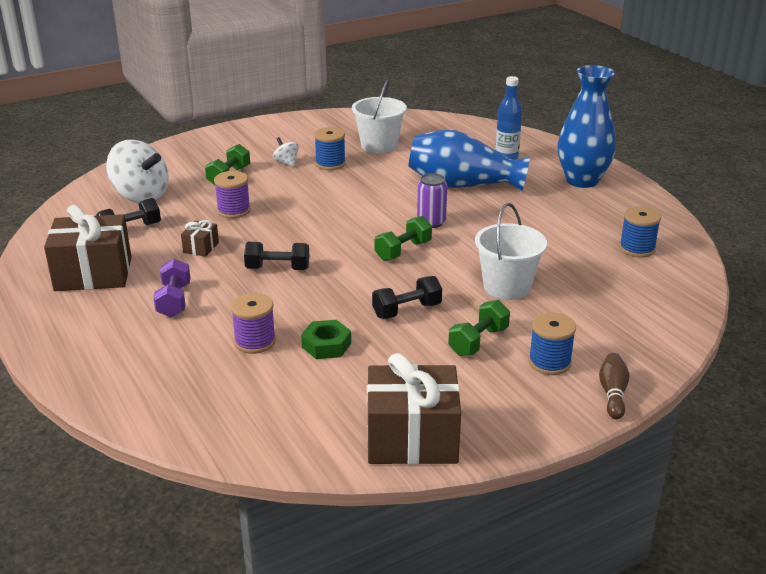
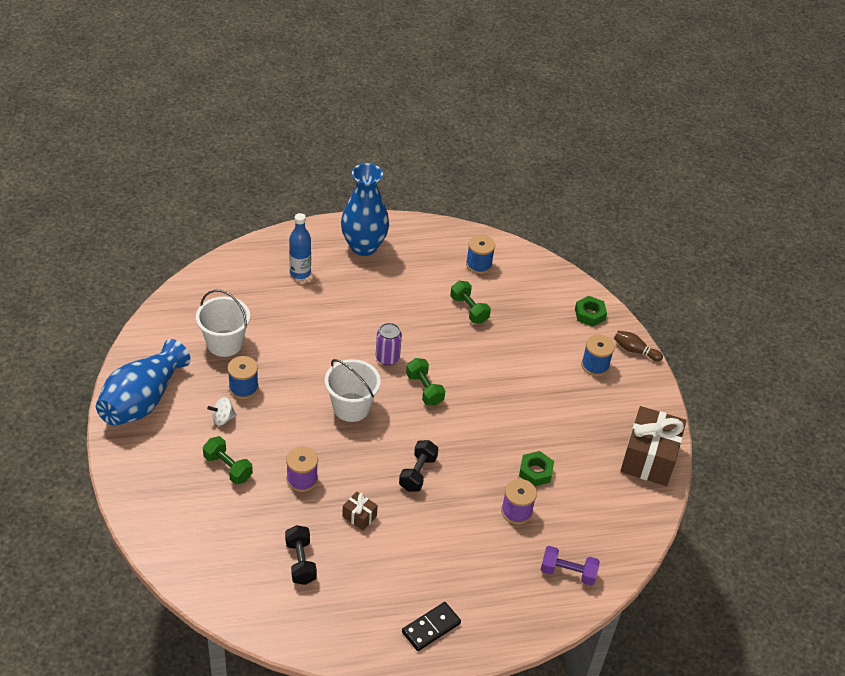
camera: 75 degrees left, 15 degrees up
brown gift [44,205,131,291] -> none
white spinning top [106,140,169,203] -> none
purple dumbbell [153,259,191,317] -> purple dumbbell moved to [541,546,600,586]
black dumbbell [372,276,442,319] -> none
blue vase [408,130,530,192] -> blue vase moved to [96,339,191,426]
green dumbbell [448,300,510,356] -> green dumbbell moved to [450,281,491,324]
white bucket [475,203,547,300] -> white bucket moved to [325,359,381,422]
none -> black domino [402,602,461,651]
none -> green nut [575,296,607,327]

